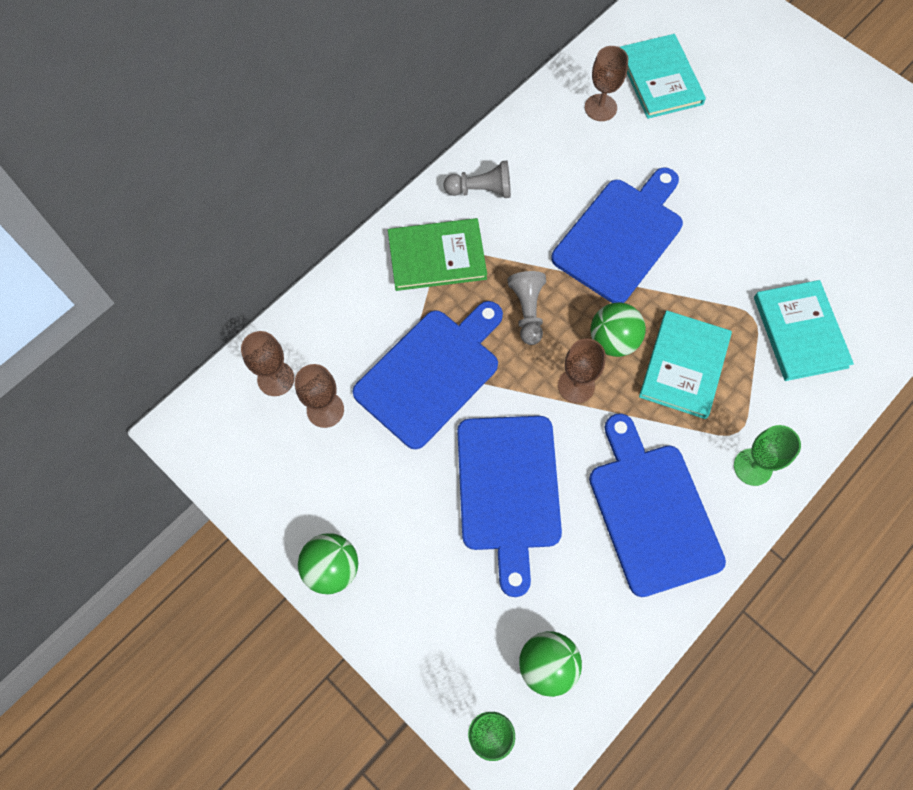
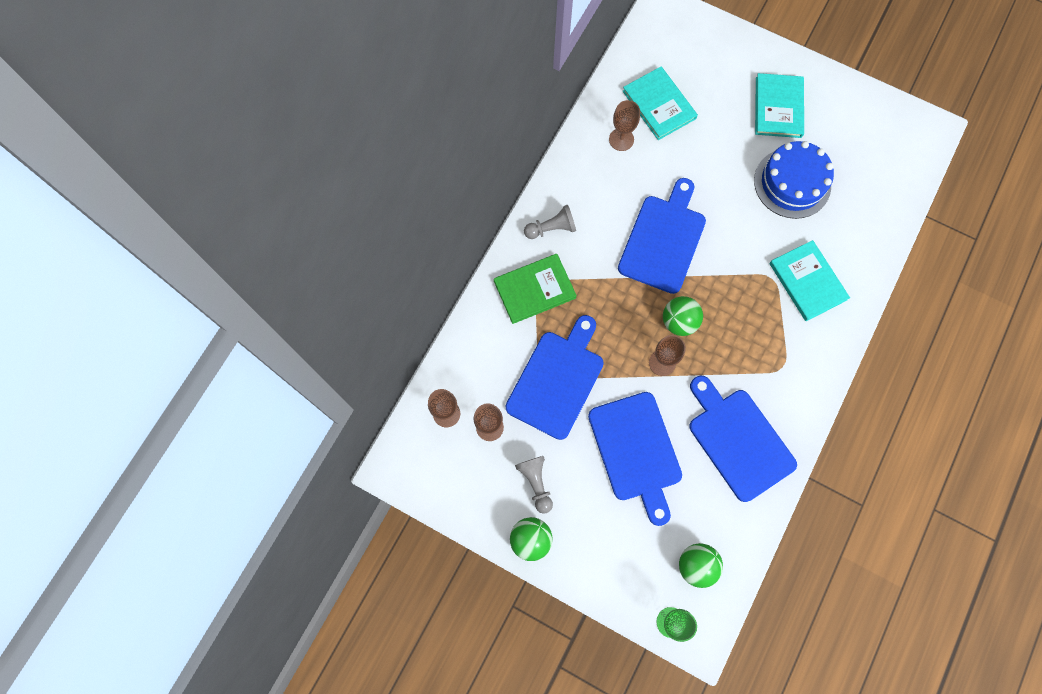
camera: 15 degrees left, 5 degrees up
grey pawn [508,271,546,345] -> grey pawn moved to [515,456,553,514]
turquoise book [639,310,732,419] -> turquoise book moved to [755,73,804,138]
green goblet [734,425,801,486] -> none
none -> blue cake [754,141,834,219]

